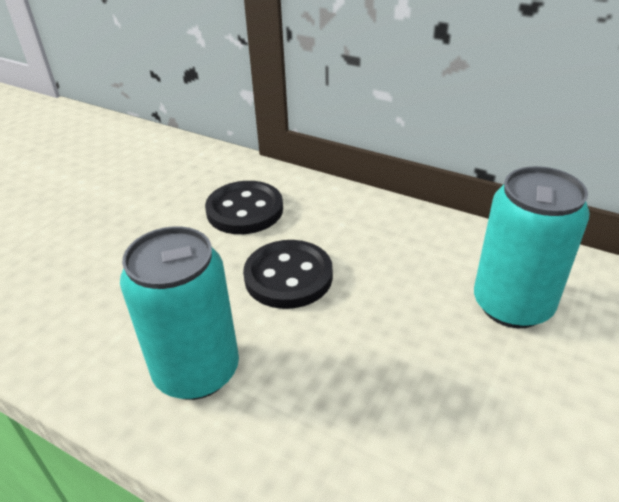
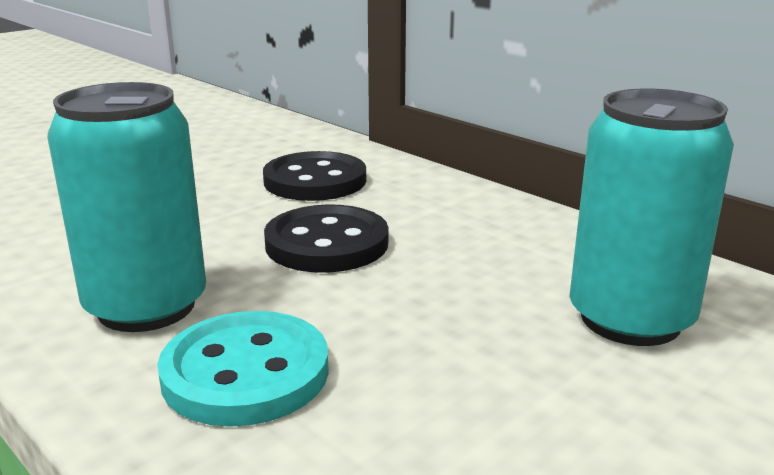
camera: 15 degrees right, 15 degrees down
none -> turquoise button [157,311,329,427]

